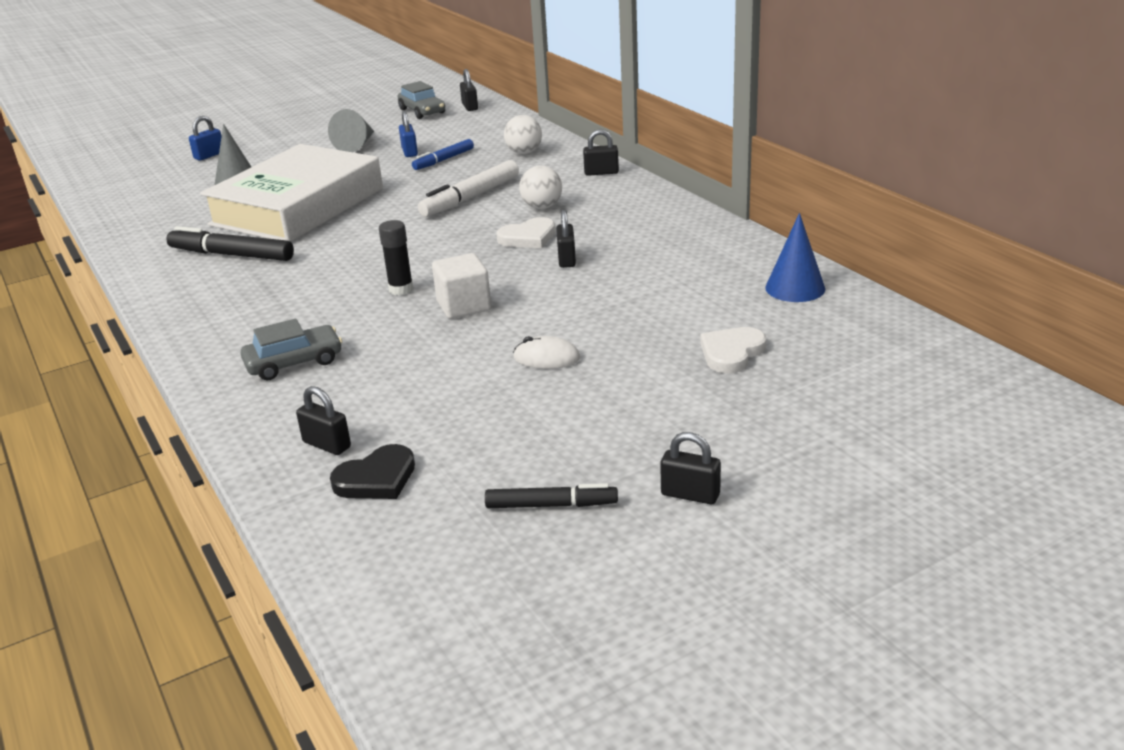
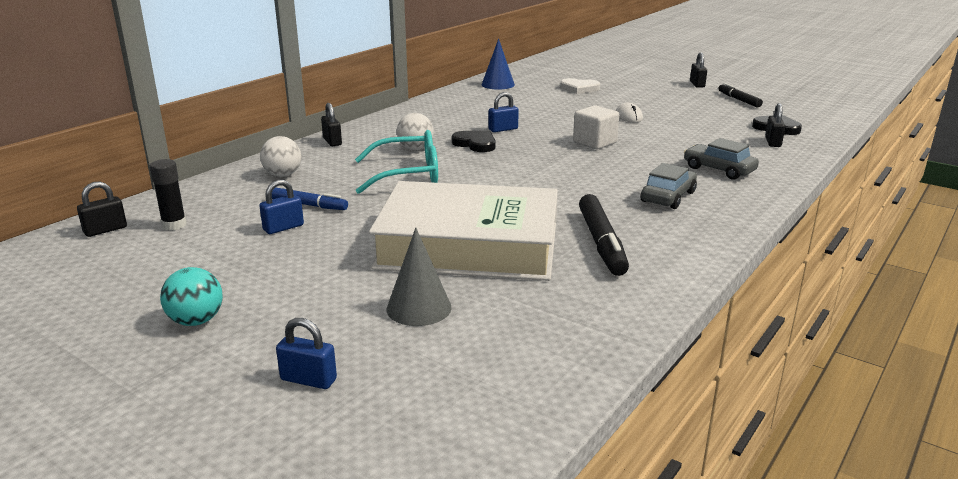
camera: 115 degrees left, 5 degrees down
grey cone [328,109,374,152] -> none
black glue stick [379,220,413,295] -> black glue stick moved to [150,159,187,230]
grey car [398,81,445,119] -> grey car moved to [641,163,697,209]
white marker [418,160,519,217] -> turquoise glasses [355,130,438,194]
white heart [496,217,556,248] -> black heart [452,131,496,152]
black padlock [556,210,576,268] -> blue padlock [488,92,519,132]
none -> turquoise ball [160,267,223,326]

